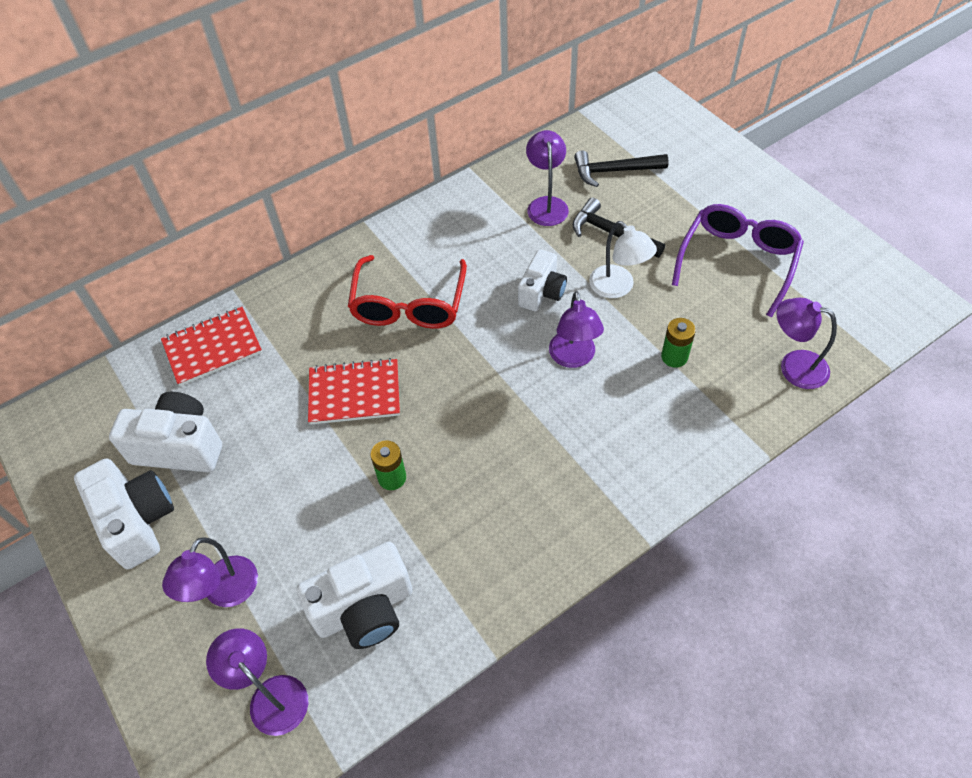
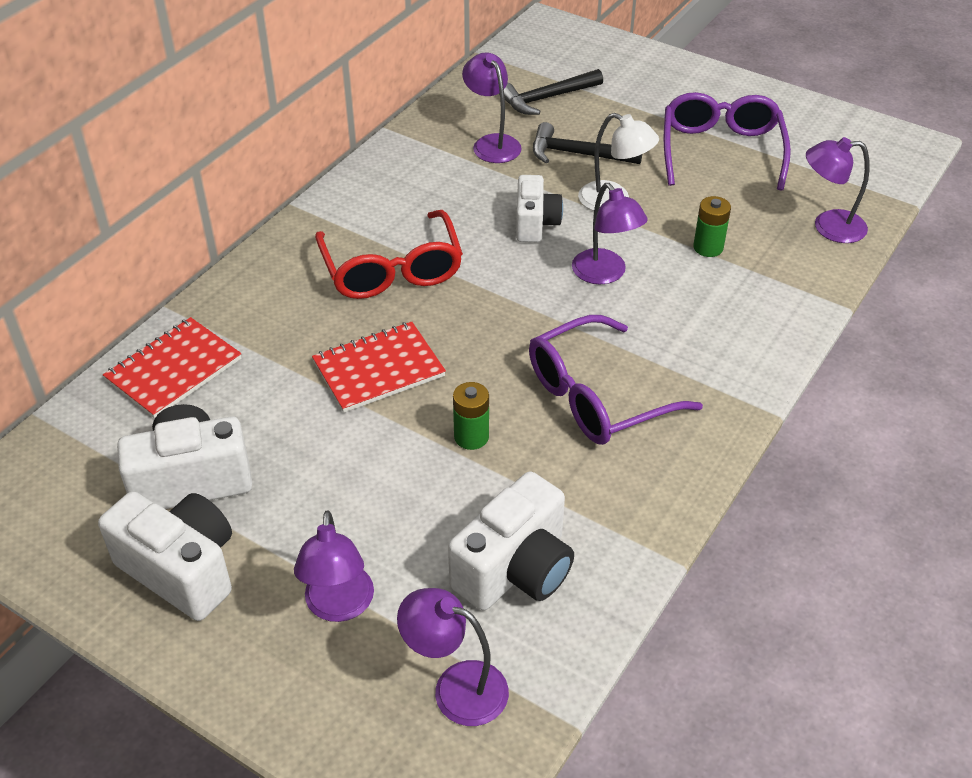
camera: 25 degrees left, 10 degrees down
none -> purple glasses [529,315,703,445]

